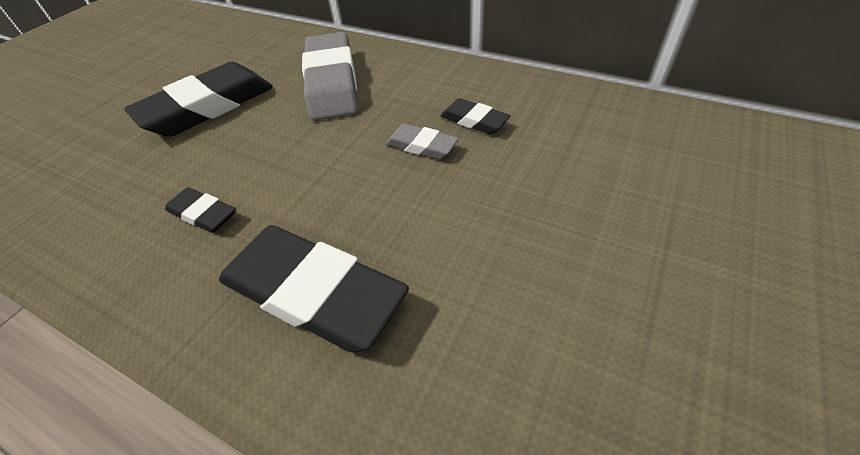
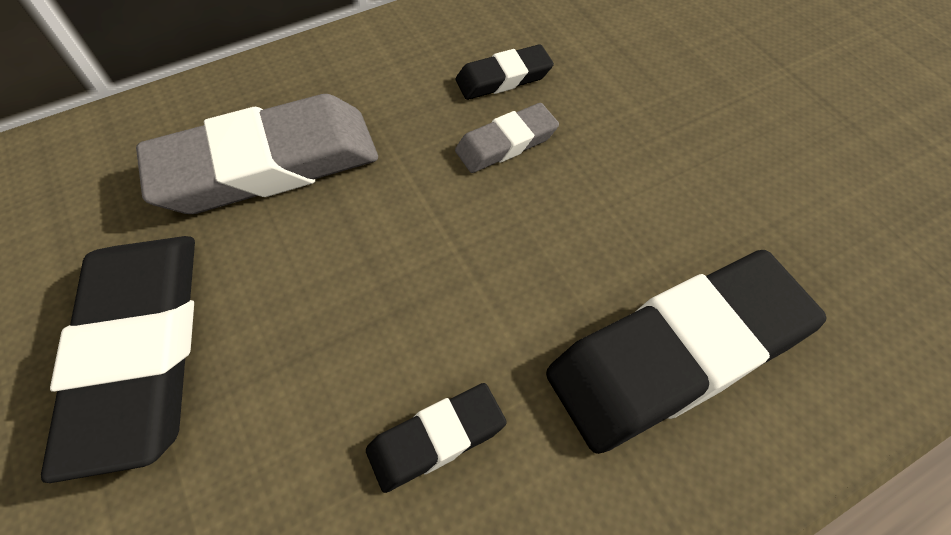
camera: 60 degrees left, 10 degrees up
grey eraser [302,32,358,121] -> grey eraser turned 45 degrees counterclockwise [136,94,378,214]

